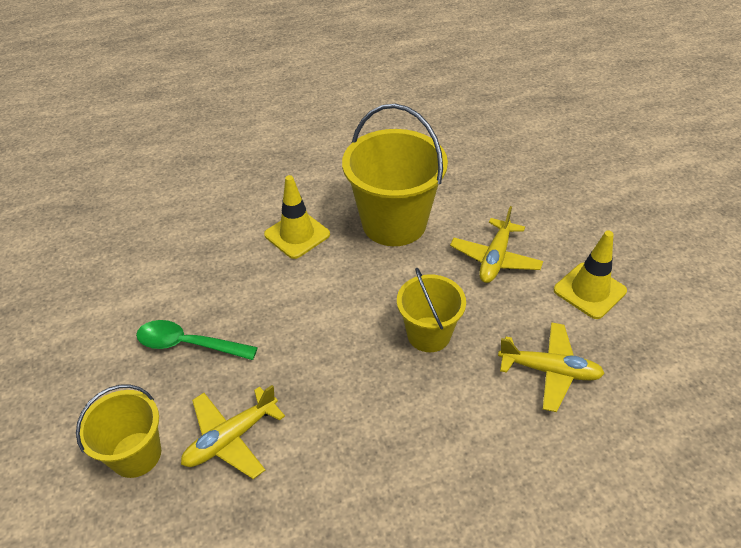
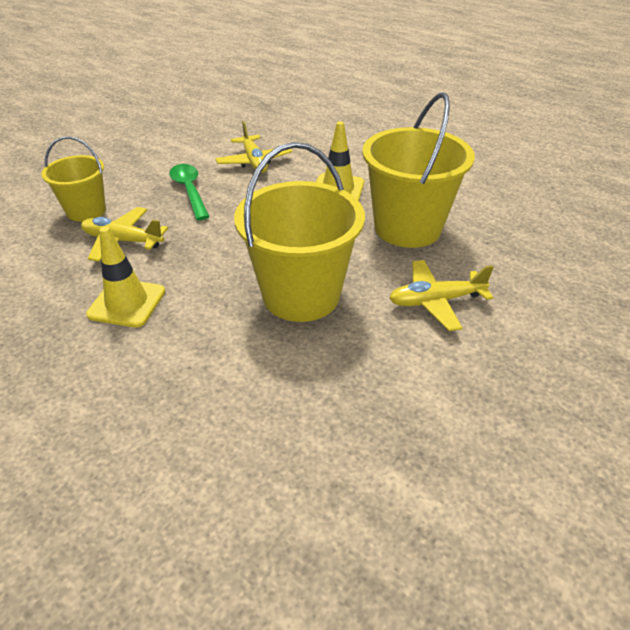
camera: 55 degrees right, 5 degrees down
yellow bucket [397,268,466,352] -> yellow bucket [234,142,365,322], size x1.71
yellow plane [498,322,605,412] -> yellow plane moved to [215,121,292,173]
yellow traffic cone [554,230,627,319] -> yellow traffic cone moved to [86,226,165,327]

